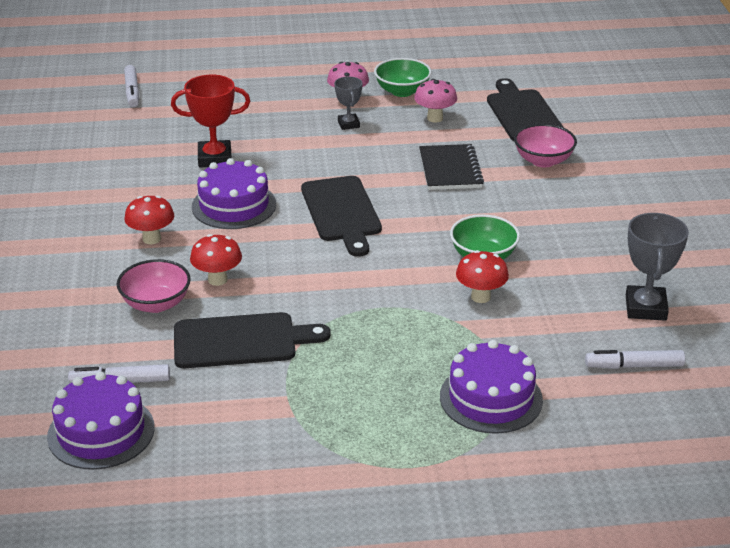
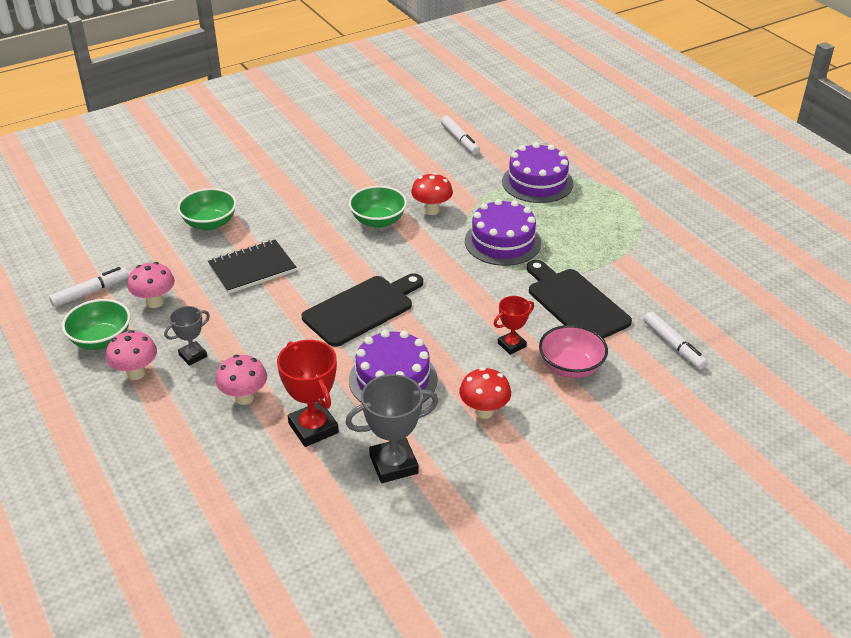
camera: 115 degrees left, 5 degrees up
purple cake [47,372,155,470] -> purple cake moved to [465,199,541,266]
white marker [124,65,139,107] -> white marker moved to [49,267,129,307]
red mushroom [190,234,242,286] -> red trophy [494,296,534,355]
black cutting board [487,78,564,141] -> none
pink bowl [514,124,577,167] -> green bowl [177,188,237,231]
grey trophy [626,213,689,321] -> grey trophy moved to [345,374,438,483]
none -> pink mushroom [216,355,267,405]

